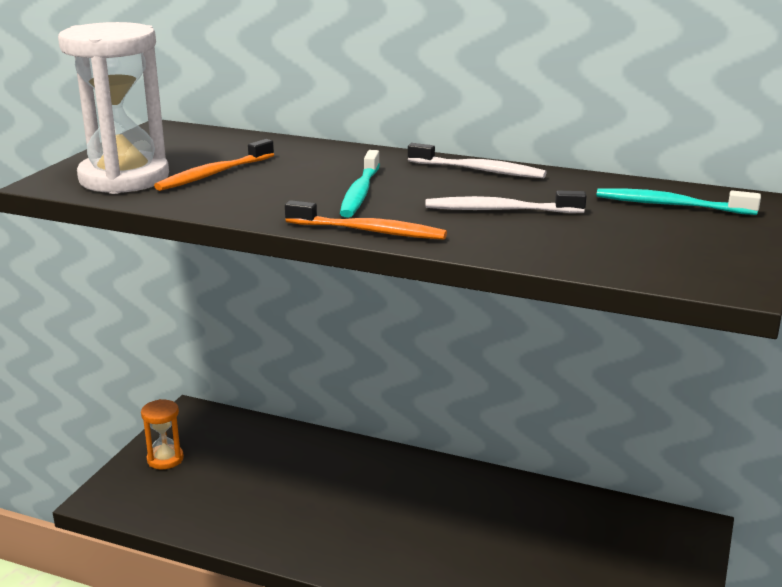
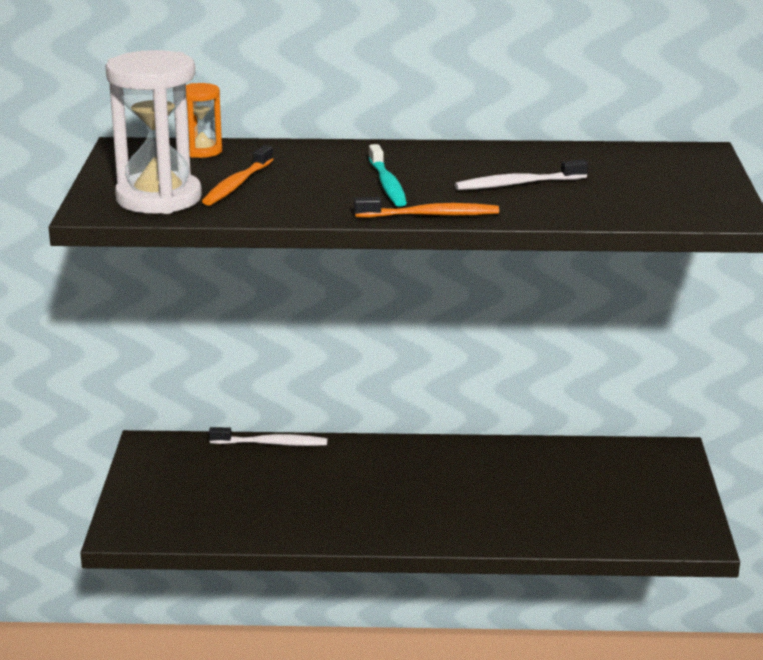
camera: 20 degrees left, 0 degrees up
orange hourglass [141,399,184,469] -> orange hourglass moved to [186,83,222,158]
white toothbrush [408,143,547,178] -> white toothbrush moved to [209,427,328,446]
turquoise toothbrush [596,188,761,215] -> none

